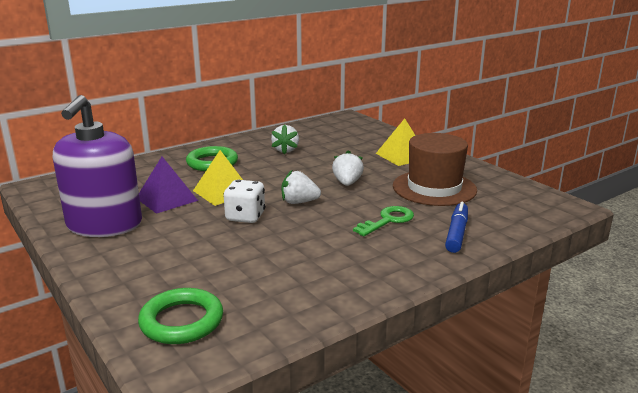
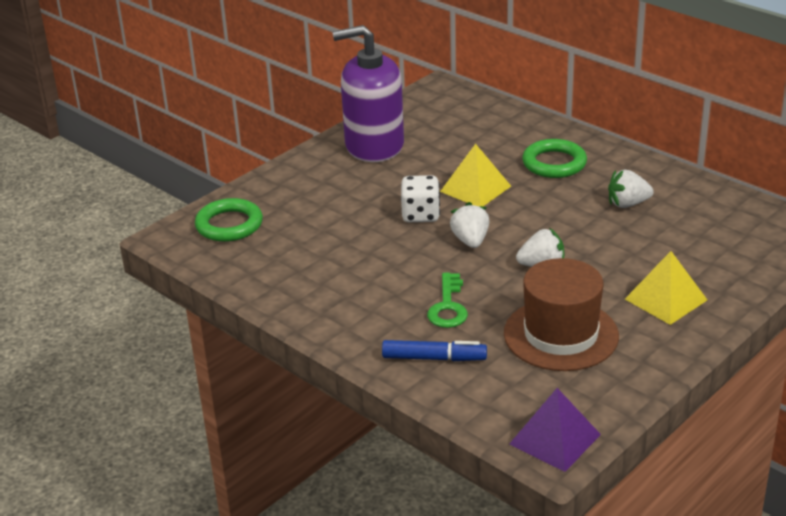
camera: 80 degrees right, 10 degrees up
purple pyramid [139,157,198,214] -> purple pyramid moved to [509,388,601,472]
green key [353,206,414,236] -> green key turned 60 degrees clockwise [427,273,468,328]

